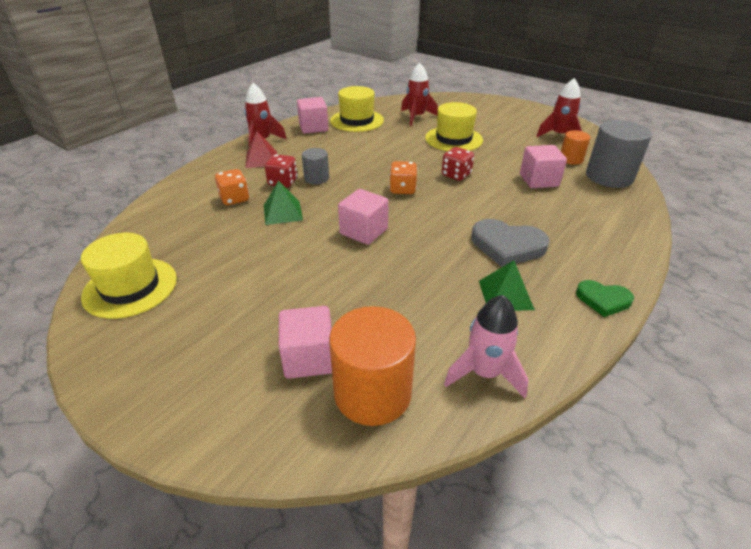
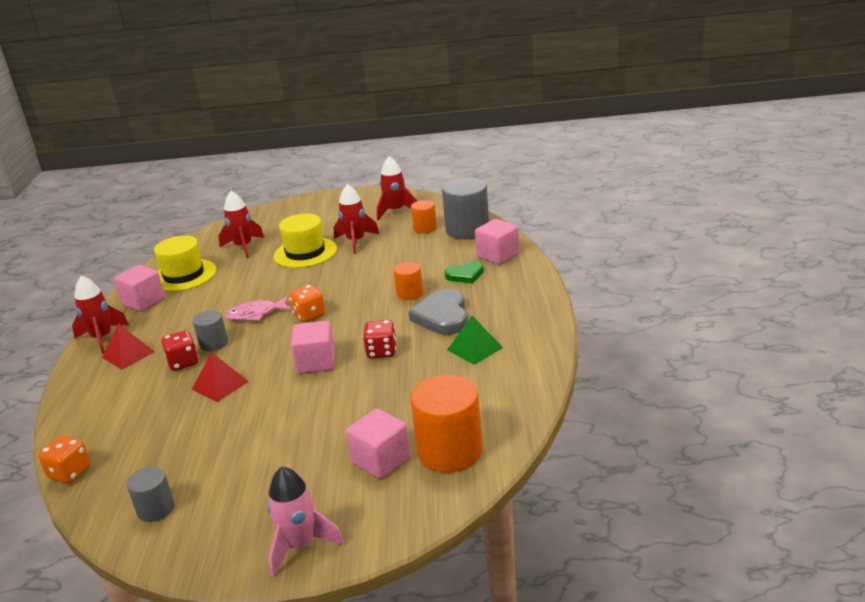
camera: 35 degrees left, 10 degrees down
yellow hat [81,233,177,319] -> grey cylinder [127,466,175,522]
orange dice [215,169,249,205] -> orange dice moved to [38,435,91,483]
green pyramid [264,181,303,225] -> red pyramid [192,352,249,402]
red dice [442,147,474,181] -> red dice moved to [363,320,397,359]
pink rocket [444,295,529,398] -> pink rocket moved to [267,466,344,577]
grey heart [471,219,550,267] -> grey heart turned 105 degrees clockwise [408,289,468,335]
pink cube [520,145,567,188] -> pink cube moved to [475,219,519,264]
green heart [576,280,634,317] -> green heart moved to [444,261,483,283]
none -> pink fish [225,296,291,321]
none -> red rocket [334,184,379,254]
none -> orange cylinder [393,262,423,300]

